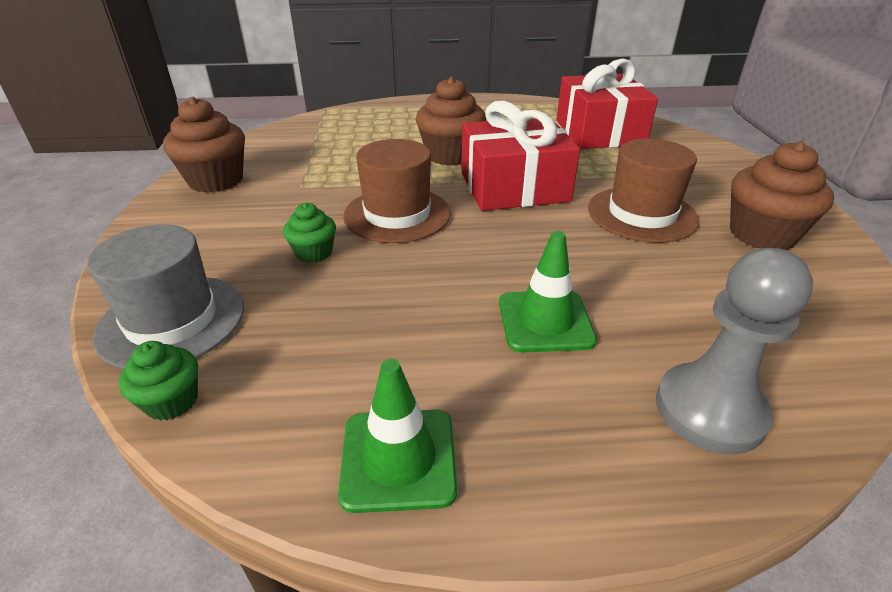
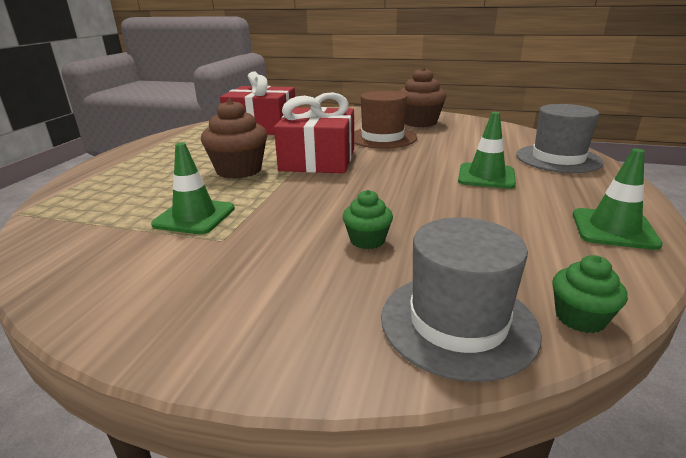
camera: 70 degrees left, 10 degrees down
brown cupcake [163,97,245,193] -> none
brown hat [343,139,451,243] -> none
grey pawn [656,248,813,454] -> grey hat [516,104,604,173]
none -> green traffic cone [151,143,235,234]

